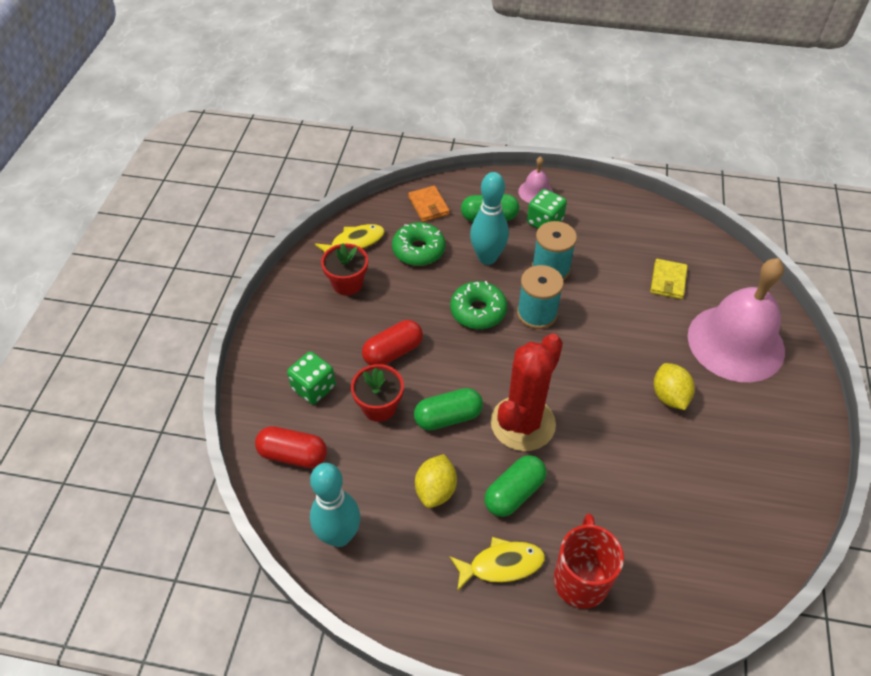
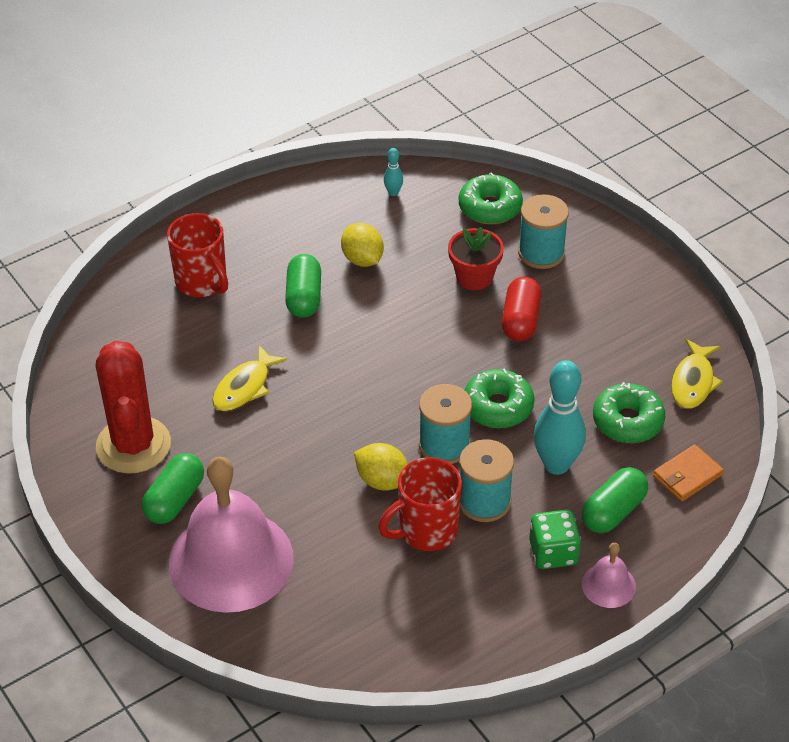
camera: 135 degrees right, 5 degrees down
red capsule [255,426,327,468] -> green donut [459,173,523,224]
green dice [287,352,336,404] -> turquoise spool [518,194,569,269]
turquoise bowling pin [310,463,360,547] -> turquoise bowling pin [384,148,403,196], size x0.44
red flower pot [321,244,368,295] -> none
orange wallet [408,186,450,222] -> orange wallet turned 60 degrees counterclockwise [653,444,724,502]
green capsule [414,388,483,431] -> green capsule moved to [142,453,204,524]
yellow fish [450,537,545,591] -> yellow fish moved to [212,345,287,412]
red cactus [491,334,563,451] -> red cactus moved to [96,341,171,474]
yellow wallet [650,259,688,299] -> none
yellow lemon [654,363,695,410] -> yellow lemon moved to [354,443,408,491]
none -> red mug [378,457,462,551]

